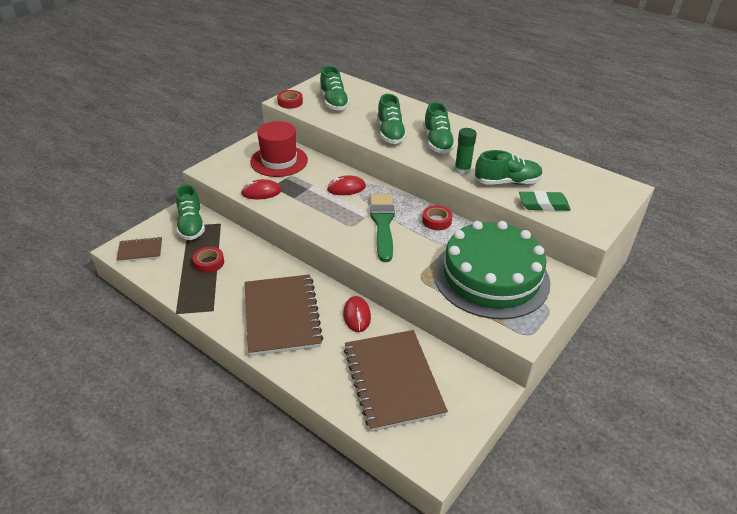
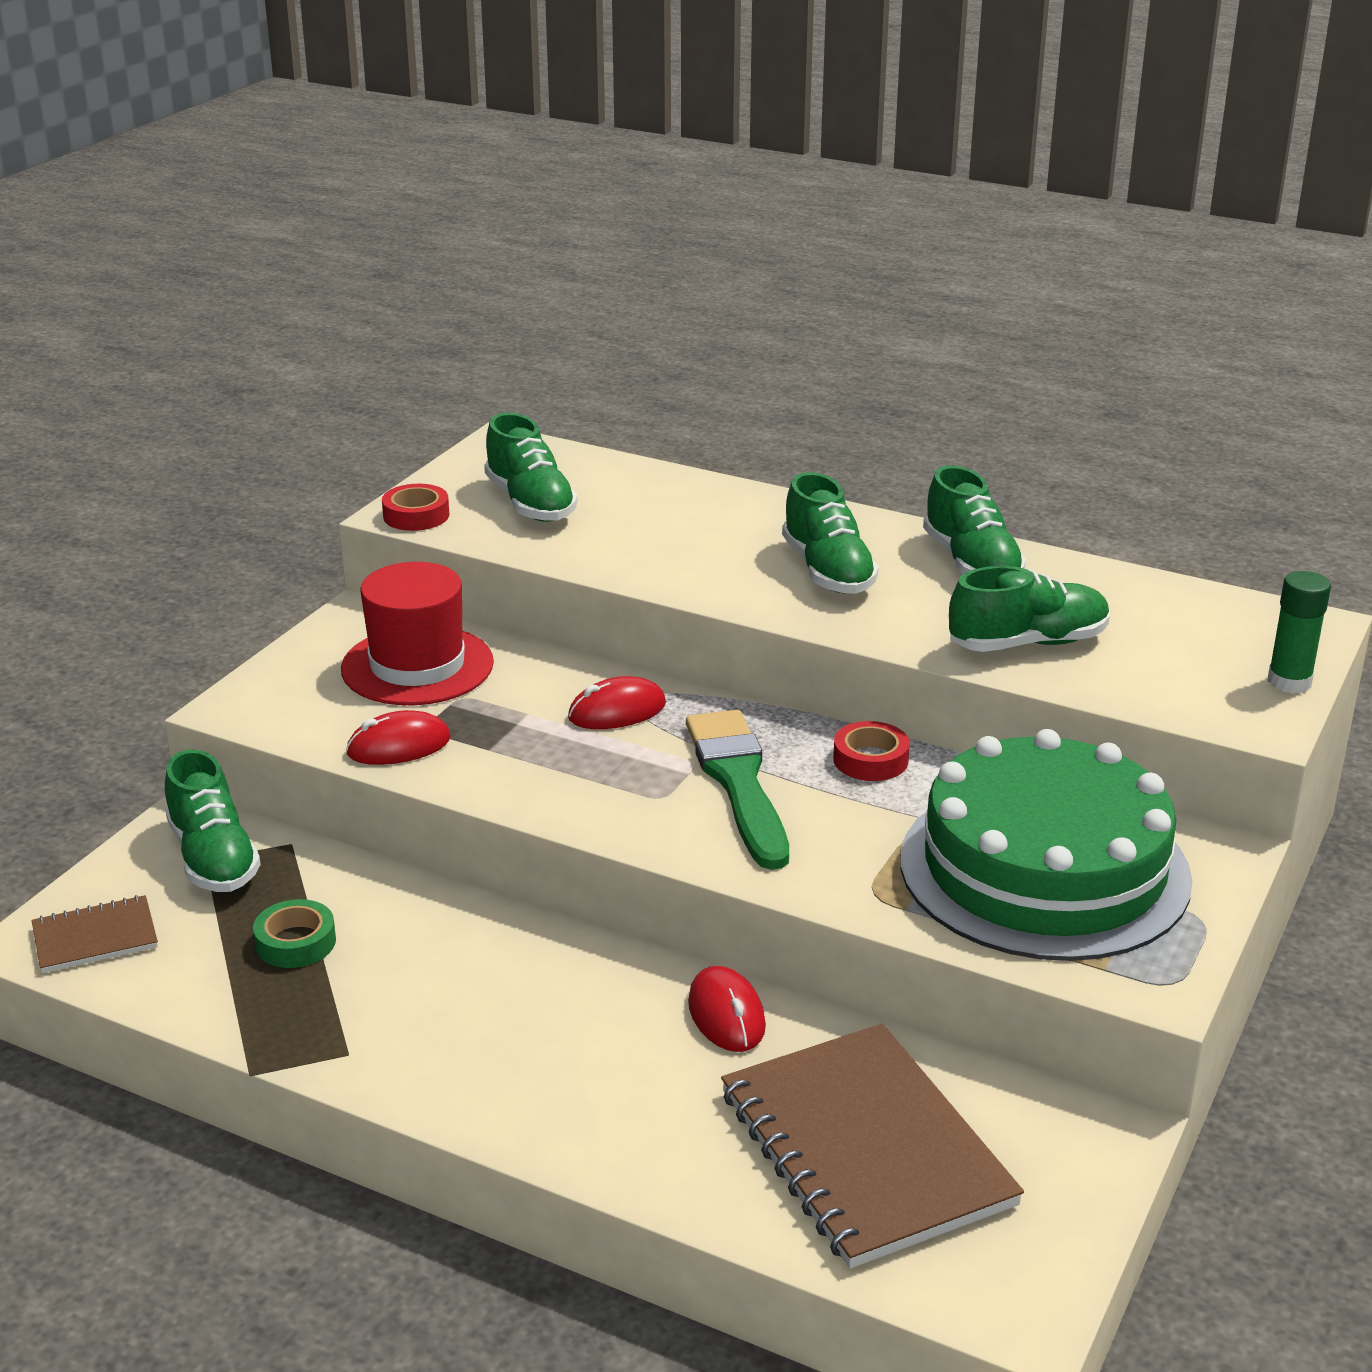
camera: 10 degrees left, 10 degrees down
red tape [193,247,224,273] -> green tape [253,899,336,968]
brown notebook [244,274,323,356] -> none
green shoe [377,94,407,144] -> green shoe moved to [923,466,1026,574]
green glue stick [455,128,477,175] -> green glue stick moved to [1267,571,1331,694]
green eraser [519,191,571,211] -> none

